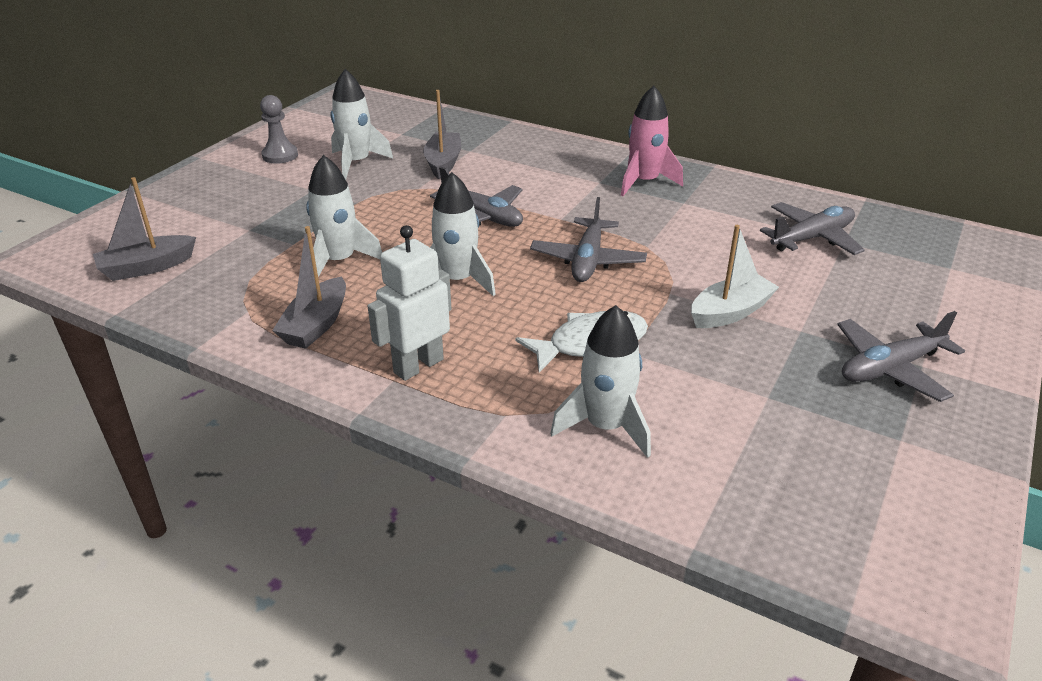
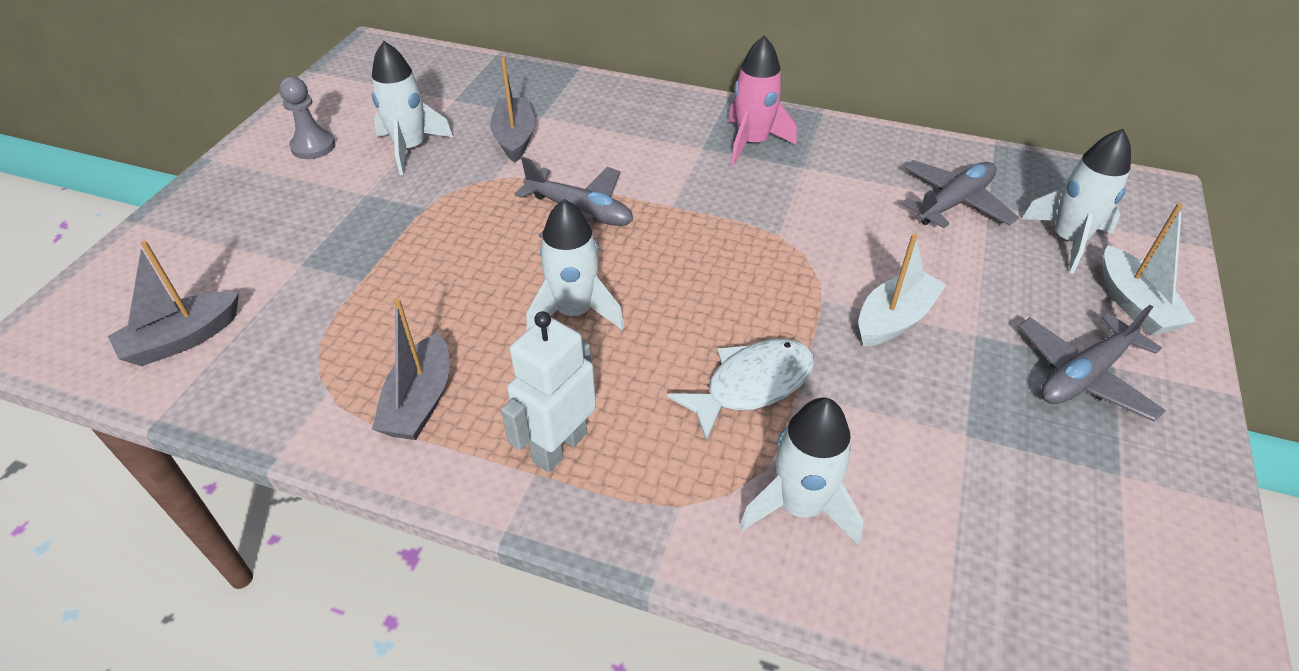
camera: 10 degrees left, 10 degrees up
white rocket [306,155,382,277] -> white rocket moved to [1022,129,1131,274]
grey plane [530,197,647,282] -> none
none -> white boat [1104,203,1197,335]

